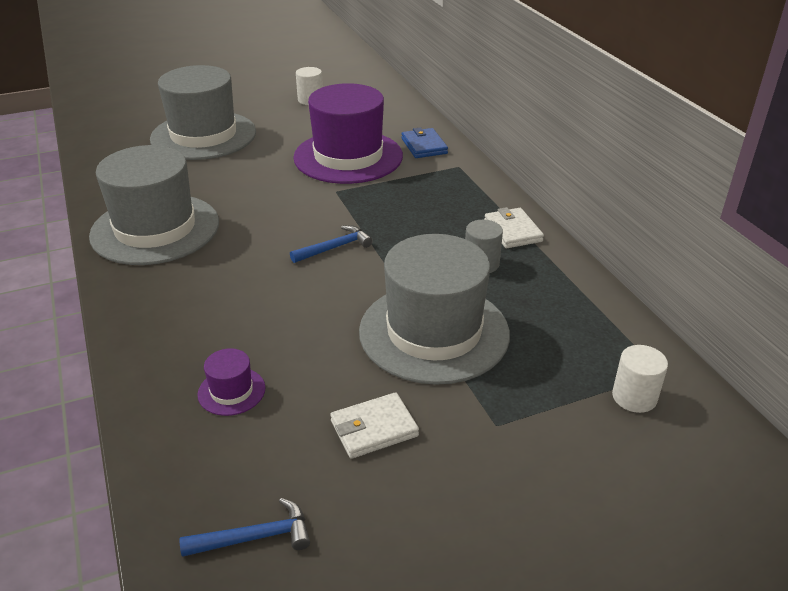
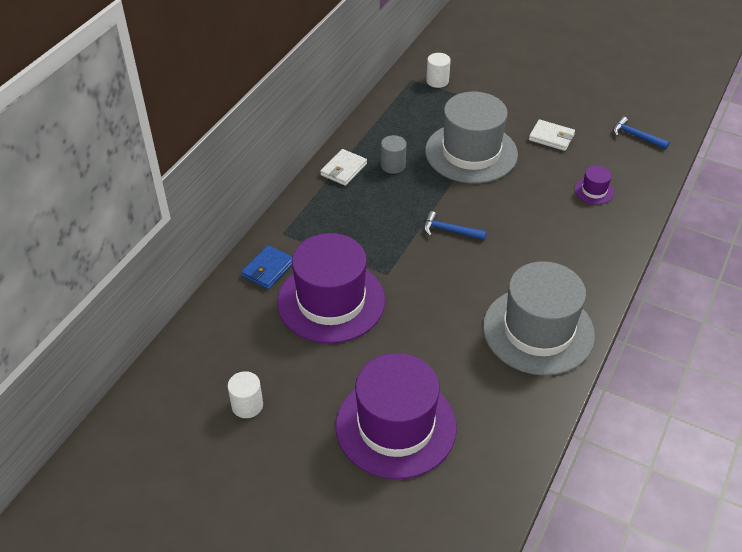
camera: 130 degrees left, 10 degrees up
grey hat [150,65,256,160] -> purple hat [336,353,457,479]

